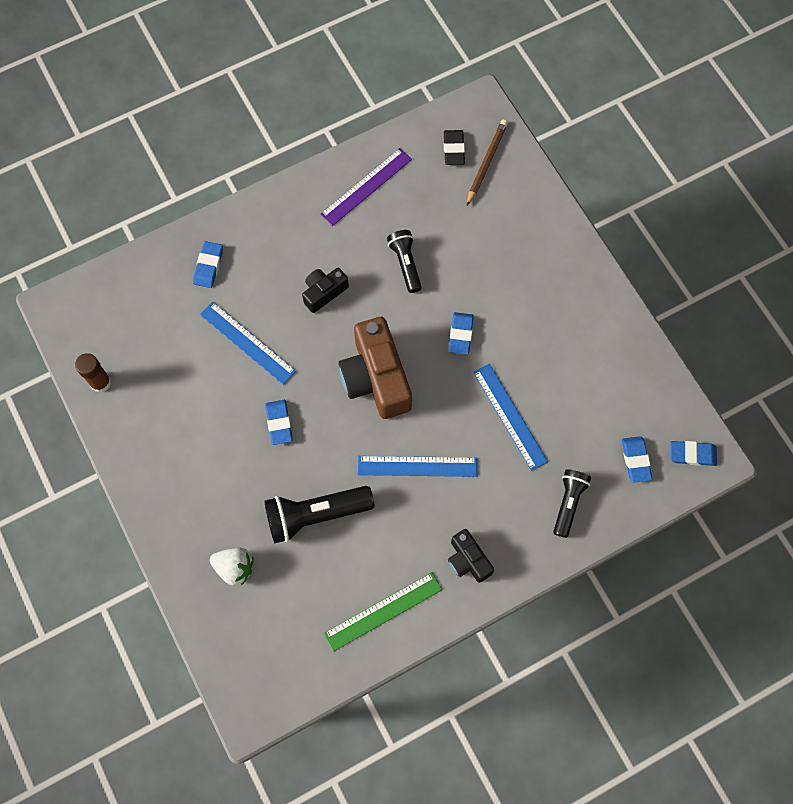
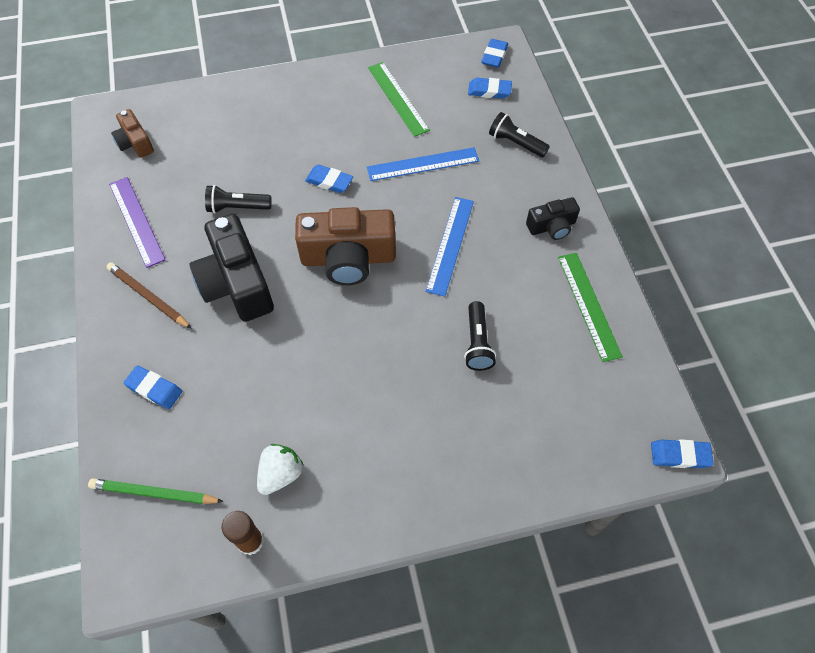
camera: 75 degrees left, 10 degrees down
blue ruler [200,302,296,385] -> none
white strawberry [210,548,254,586] -> white strawberry moved to [257,444,304,495]
black flashlight [264,486,375,544] -> black flashlight [464,301,496,371], size x0.62
blue eraser [265,400,293,445] -> blue eraser moved to [651,439,714,468]
black camera [302,268,349,313] -> black camera [190,214,274,322], size x1.89
black eraser [444,130,465,165] -> brown camera [111,109,154,158]
brown pencil [467,120,508,206] -> brown pencil moved to [106,262,192,329]
none -> green pencil [88,478,224,504]
none -> green ruler [368,62,430,137]

